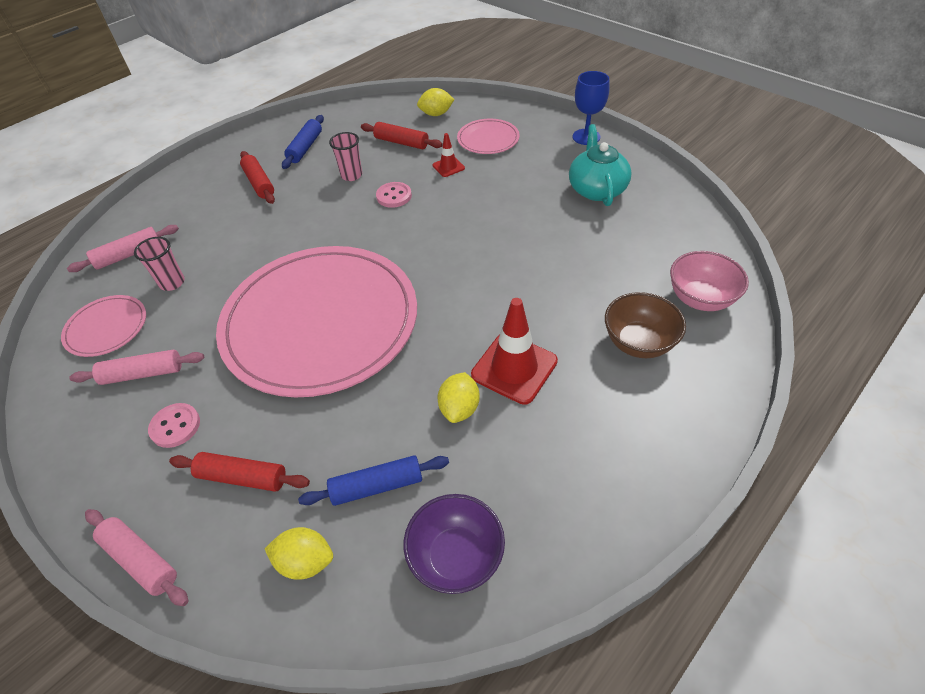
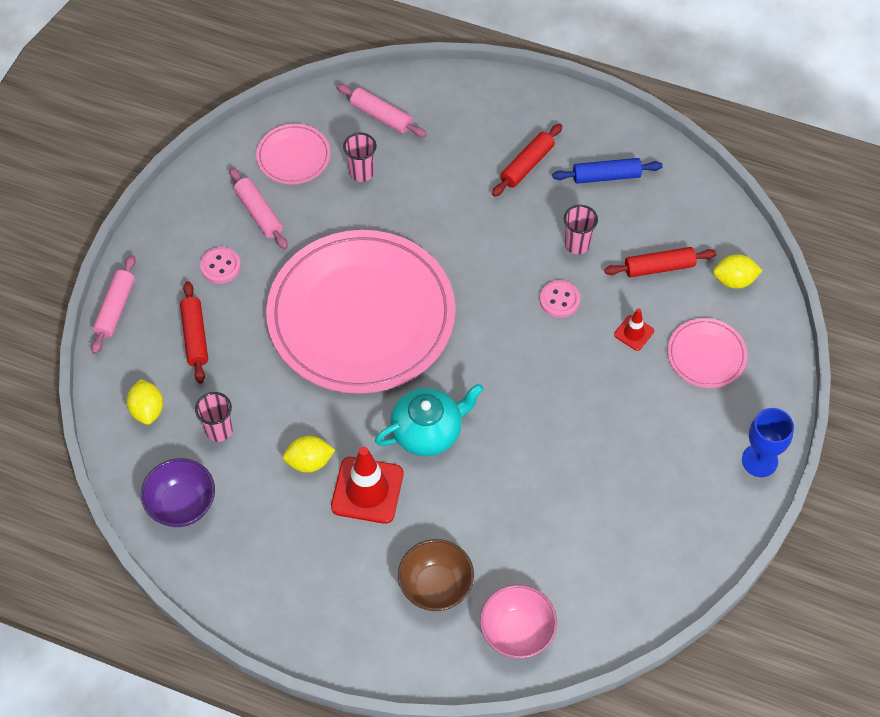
camera: 65 degrees right, 10 degrees up
blue rolling pin [298,455,449,506] -> pink cup [195,392,233,442]
red rolling pin [361,122,443,149] -> red rolling pin turned 75 degrees clockwise [604,247,717,278]
yellow lemon [417,88,455,116] -> yellow lemon turned 60 degrees counterclockwise [713,254,763,289]
turquoise teapot [569,124,632,206] -> turquoise teapot moved to [375,383,484,456]

